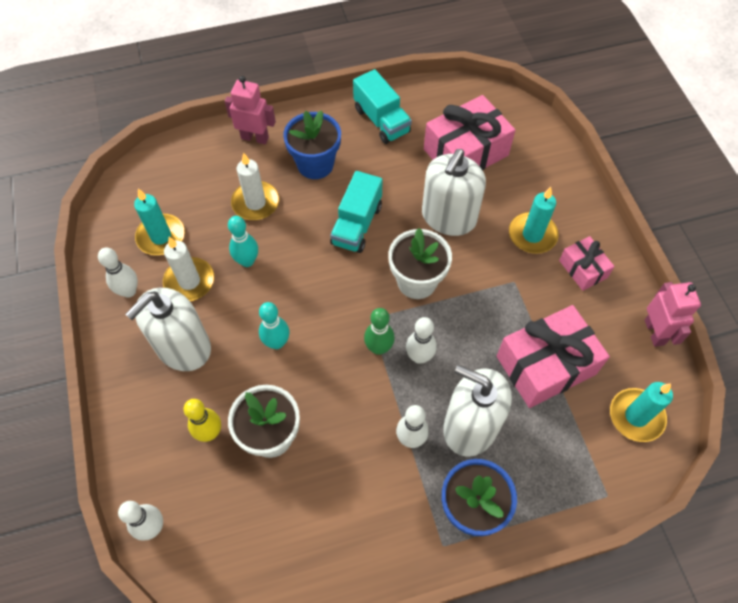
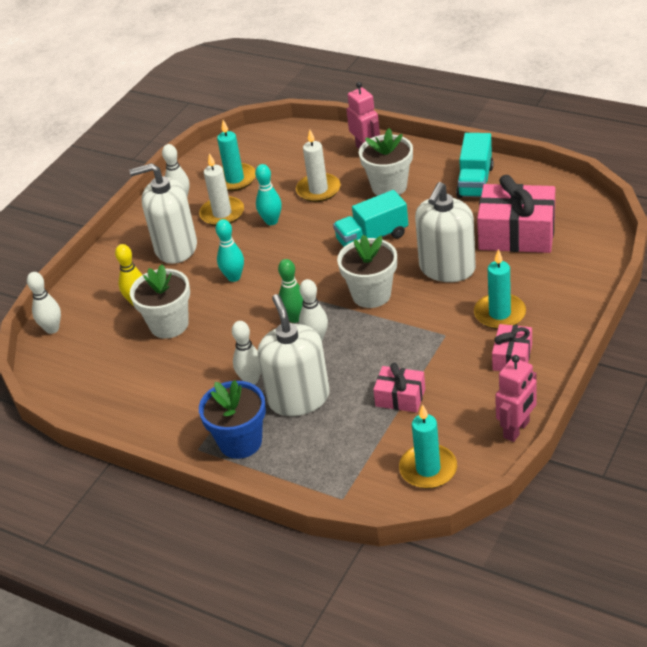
camera: 50 degrees right, 20 degrees down
blue flower pot [283,110,341,179] -> white flower pot [359,128,413,196]
white soap dispenser [422,149,486,236] -> white soap dispenser turned 45 degrees counterclockwise [415,182,476,282]
pink gift [497,305,610,408] -> pink gift [373,363,425,413], size x0.54

